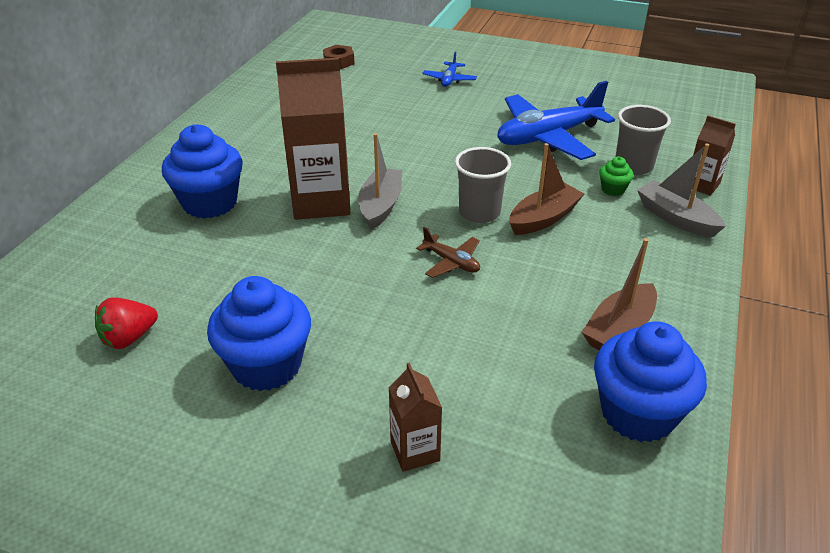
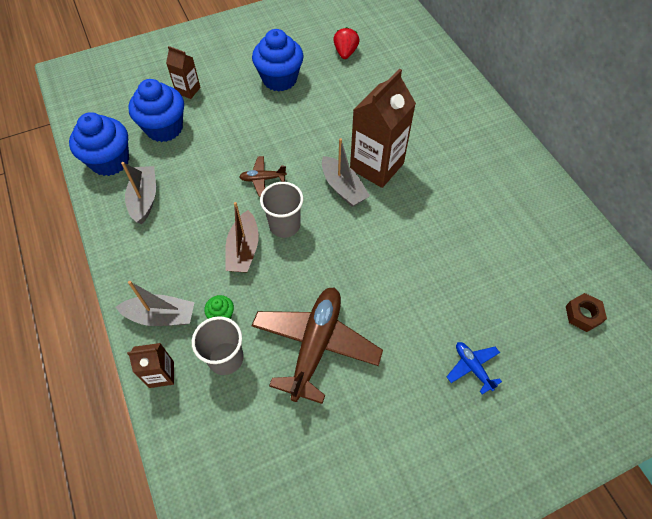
camera: 135 degrees right, 20 degrees up
blue cupcake [162,124,243,219] -> blue cupcake moved to [128,79,184,142]
blue plane [497,81,615,160] -> brown plane [251,288,383,404]
brown boat [582,238,657,350] -> grey boat [121,162,156,224]

